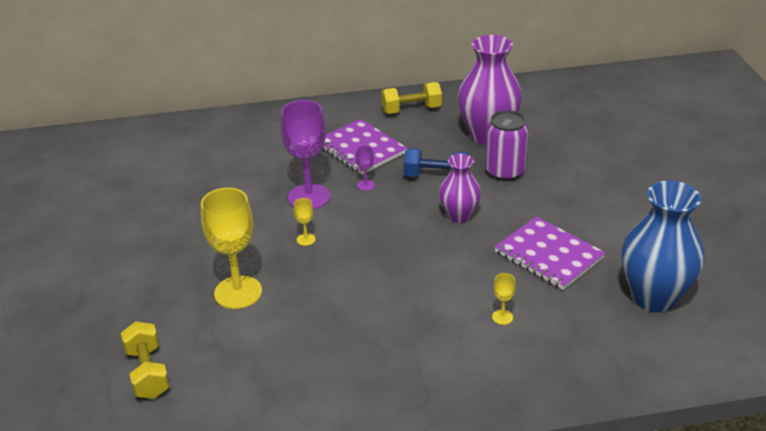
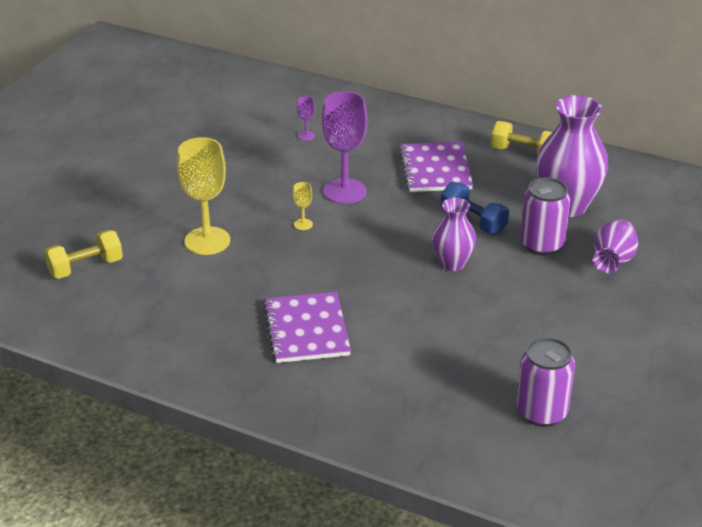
camera: 35 degrees right, 0 degrees up
yellow dumbbell [121,321,170,399] -> yellow dumbbell turned 45 degrees clockwise [44,230,123,279]
purple goblet [356,146,375,191] -> purple goblet moved to [297,96,315,141]
yellow goblet [492,273,516,325] -> none
purple notebook [494,216,606,290] -> purple notebook moved to [264,292,351,363]
blue vase [622,181,704,313] -> purple can [517,337,575,427]
none -> purple vase [593,220,638,273]

